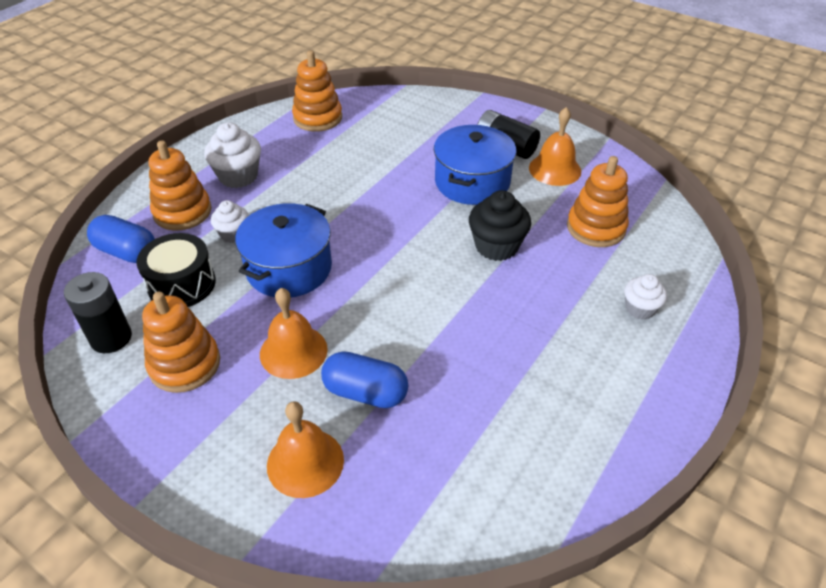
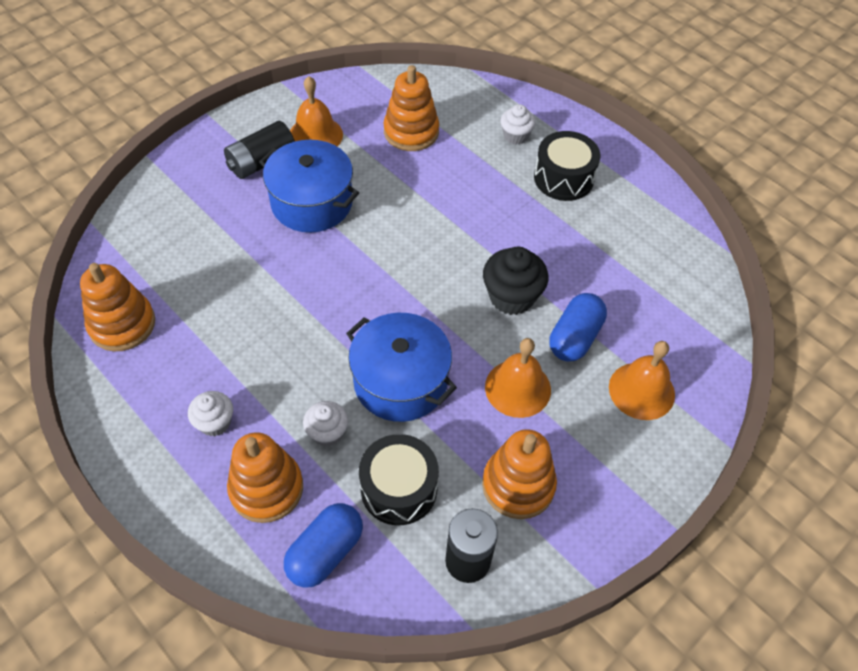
camera: 80 degrees left, 10 degrees up
white cupcake [204,122,261,188] -> white cupcake [188,391,233,436], size x0.62
black cupcake [469,190,531,261] -> black cupcake moved to [483,246,548,315]
none -> black drum [534,131,601,201]

